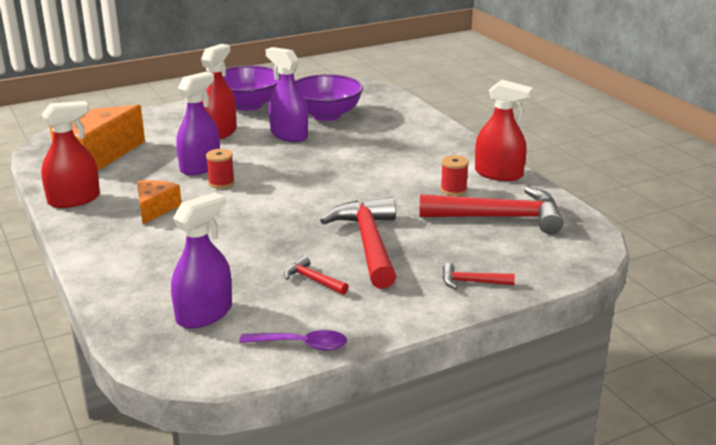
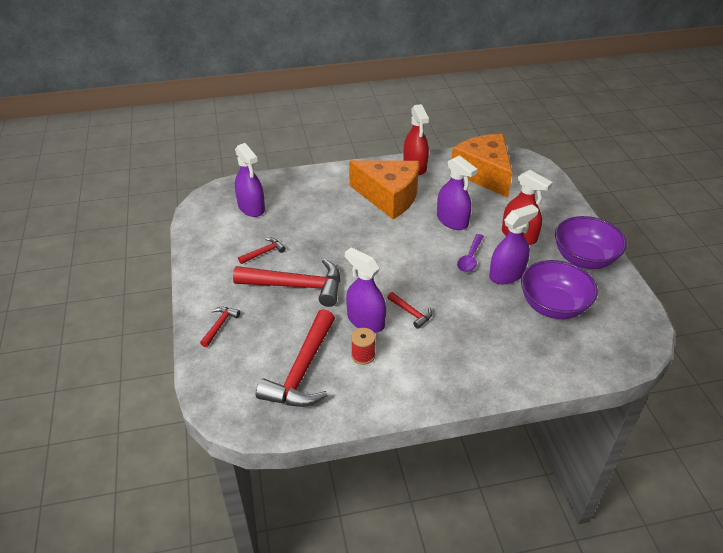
camera: 105 degrees right, 15 degrees up
orange cheese [137,180,181,224] -> orange cheese [349,160,419,219], size x1.98
red spool [206,149,235,189] -> none
purple spoon [239,330,347,351] -> purple spoon moved to [457,234,484,272]
red spray bottle [475,80,533,181] -> none
none -> purple spray bottle [345,247,386,333]
none -> red hammer [387,292,432,329]

